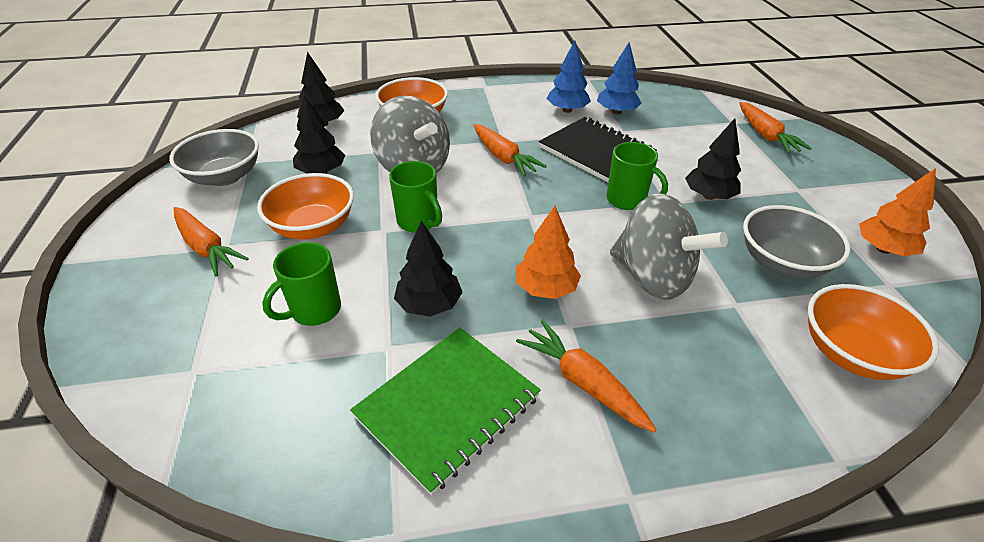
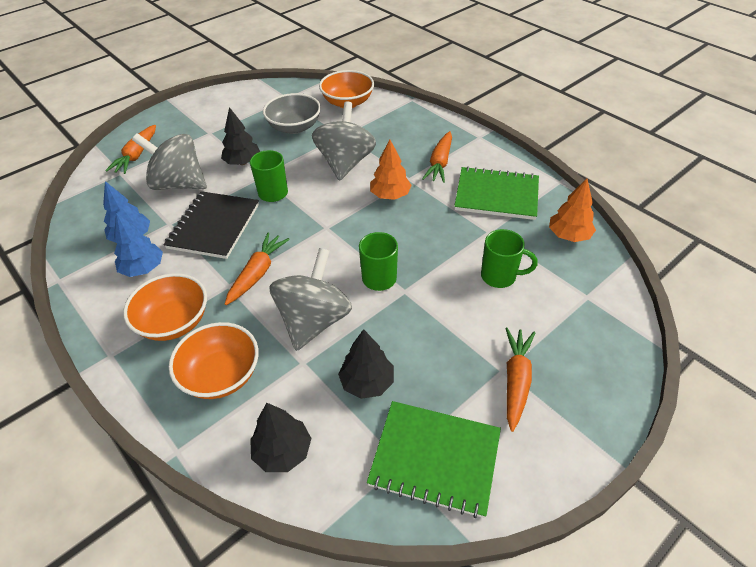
camera: 120 degrees left, 5 degrees up
grey bowl [169,129,259,186] -> green notebook [367,401,501,518]
orange bowl [257,173,354,239] -> orange bowl moved to [123,273,207,341]
black tree [394,221,463,317] -> none
orange carrot [739,102,812,153] -> orange carrot turned 150 degrees clockwise [105,125,156,174]
orange tree [859,168,936,256] -> orange tree moved to [549,178,596,242]
none -> grey spinning top [132,133,207,190]

